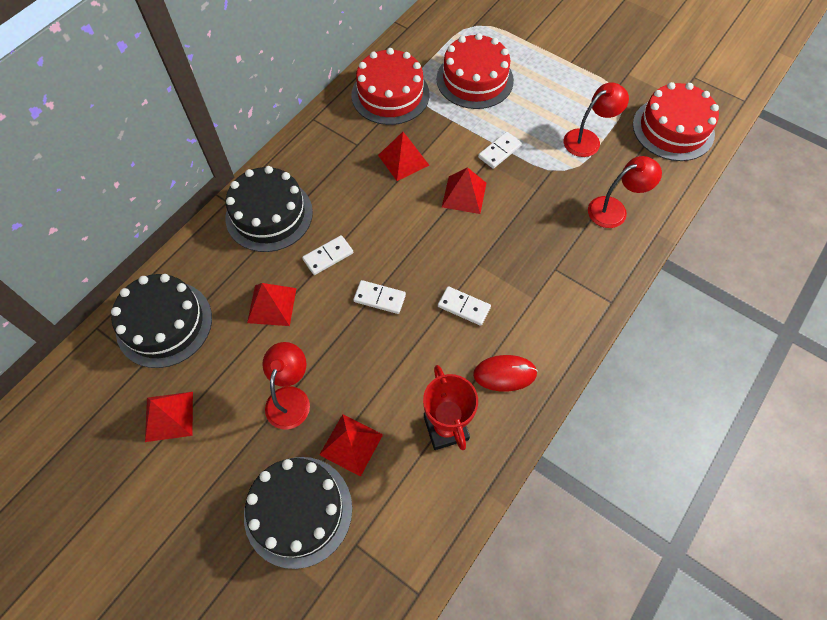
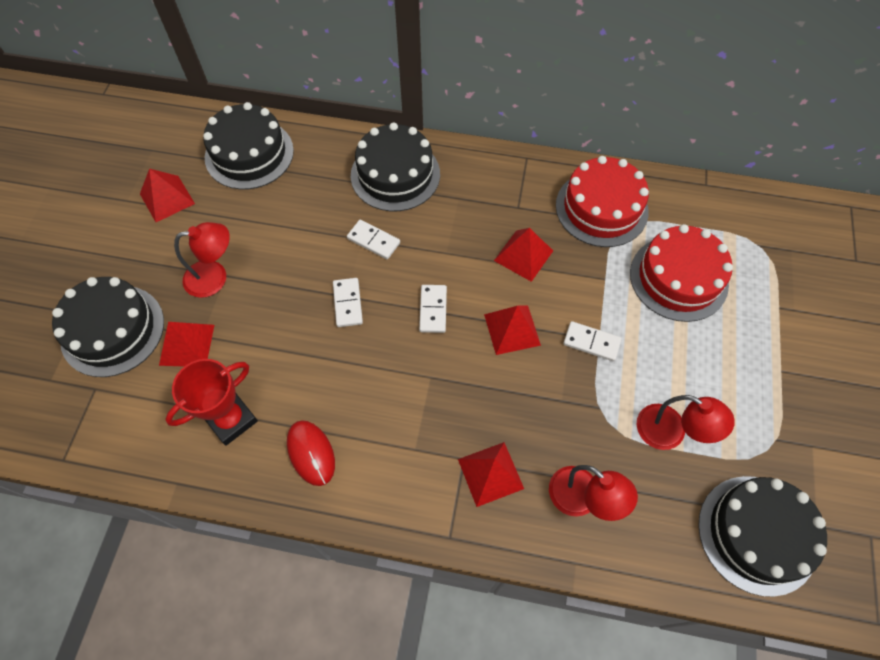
camera: 65 degrees right, 0 degrees up
red pyramid [247,283,296,326] -> red pyramid moved to [458,442,524,507]
white domino [438,286,491,326] -> white domino moved to [419,285,447,333]
red cake [633,82,719,161] -> black cake [698,476,827,597]

